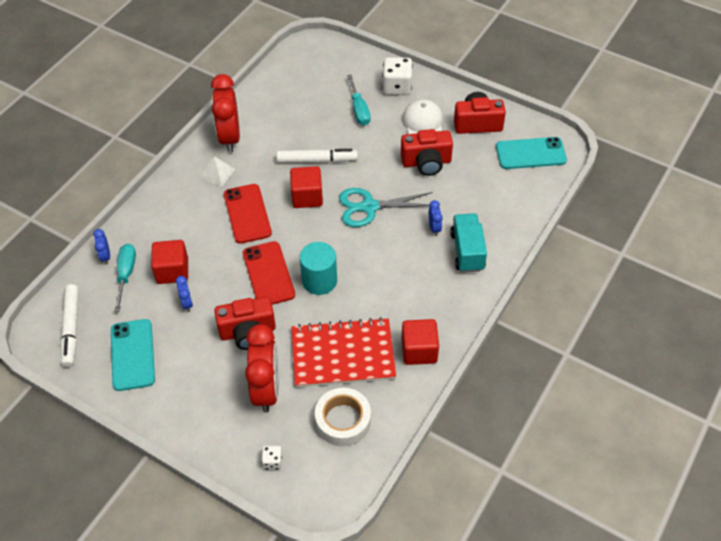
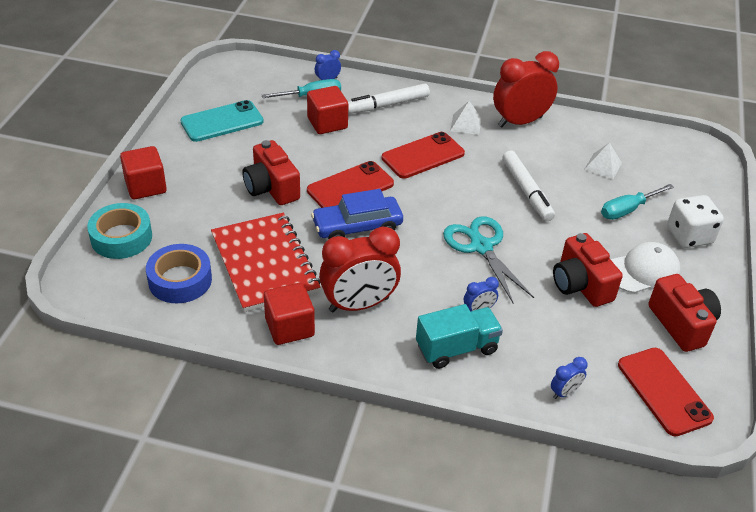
camera: 70 degrees right, 10 degrees down
white marker [60,284,79,367] -> white marker moved to [348,83,430,114]
blue clock [176,276,193,312] -> blue clock moved to [551,357,588,399]
red clock [245,324,279,413] -> red clock moved to [319,226,401,312]
white dice [261,446,283,470] -> turquoise tape [87,203,152,259]
red cube [290,166,323,208] -> red cube moved to [120,146,167,199]
turquoise cylinder [300,242,337,295] -> blue car [311,189,403,239]
white tape [315,388,371,446] -> blue tape [146,244,212,303]
turquoise phone [496,137,567,169] -> red phone [618,348,714,437]
none -> white pyramid [584,142,622,179]

